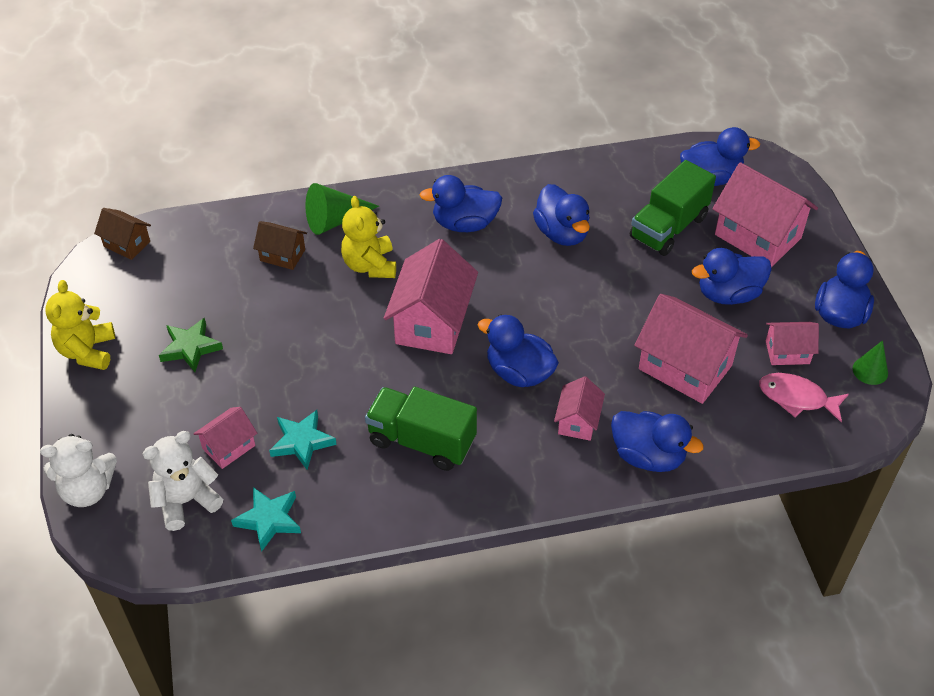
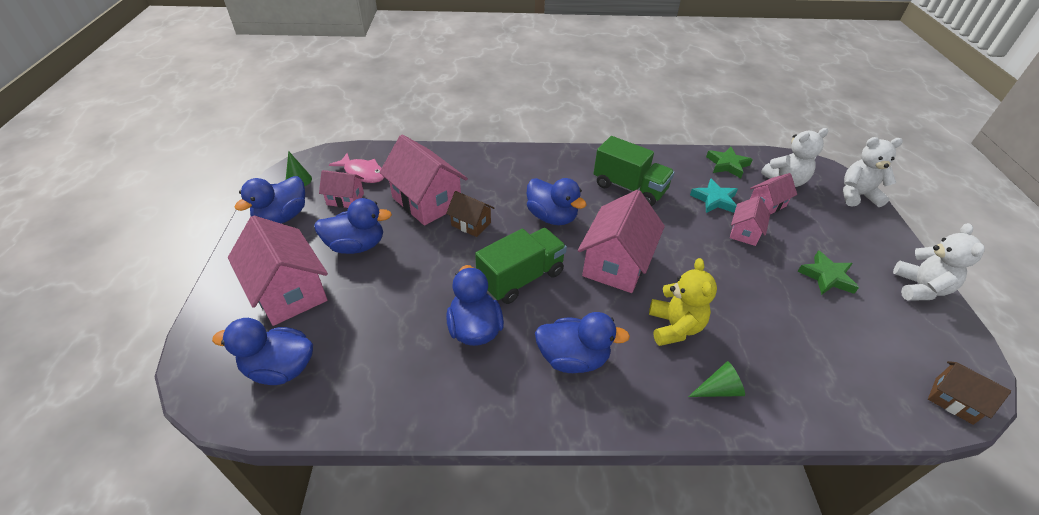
camera: 170 degrees left, 5 degrees down
yellow teddy bear [45,280,115,370] -> white teddy bear [893,223,985,301]
turquoise star [231,487,301,552] -> green star [706,147,753,178]
brown house [253,221,307,270] -> brown house moved to [446,191,494,237]
green cone [305,183,379,235] -> green cone [688,361,745,397], size x0.62
pink house [554,376,605,441] -> pink house moved to [730,196,770,246]
blue duck [611,411,704,472] -> none
green truck [630,160,716,256] -> green truck moved to [475,228,567,304]

